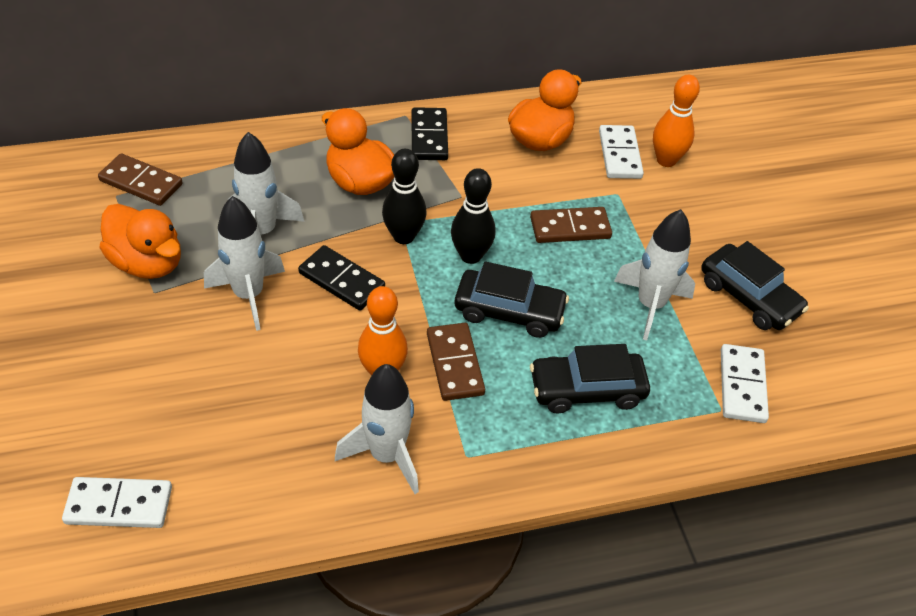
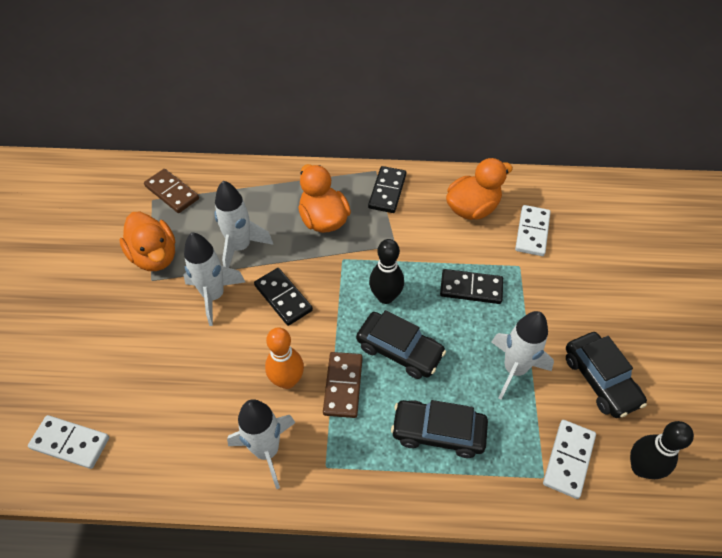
camera: 20 degrees right, 5 degrees up
black bowling pin [382,149,427,244] -> black bowling pin moved to [630,421,694,479]
brown domino [530,207,612,243] -> black domino [440,269,503,304]
orange bowling pin [653,75,700,167] -> none

